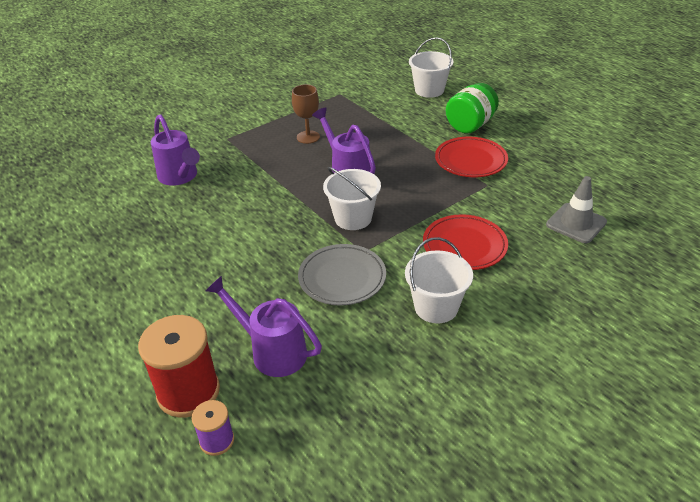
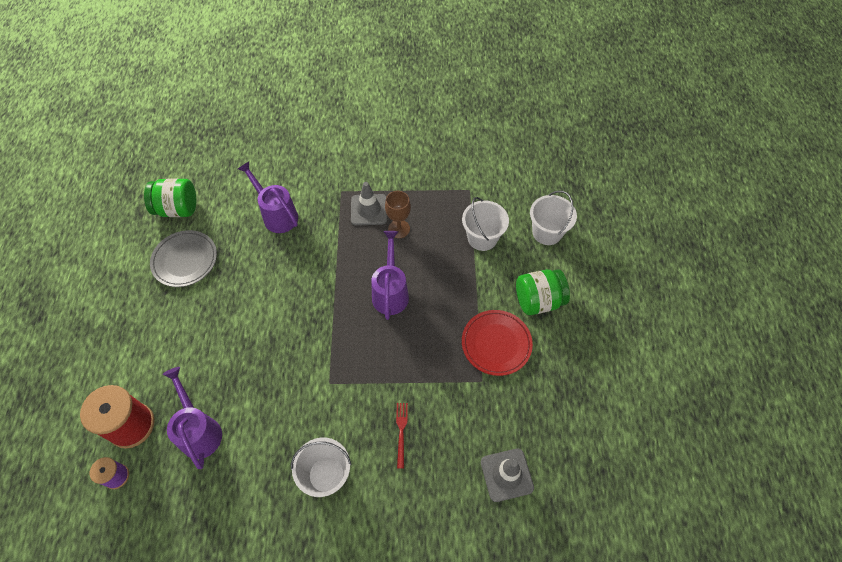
camera: 35 degrees right, 20 degrees up
purple watering can [151,114,200,186] -> purple watering can turned 135 degrees clockwise [238,161,298,233]
grey plate [298,244,386,306] -> grey plate moved to [150,230,217,287]
white bucket [323,167,381,230] -> white bucket moved to [462,197,509,251]
red plate [423,214,508,270] -> red fork [396,403,408,469]
none -> green jar [144,179,196,217]
none -> grey traffic cone [351,182,387,226]

